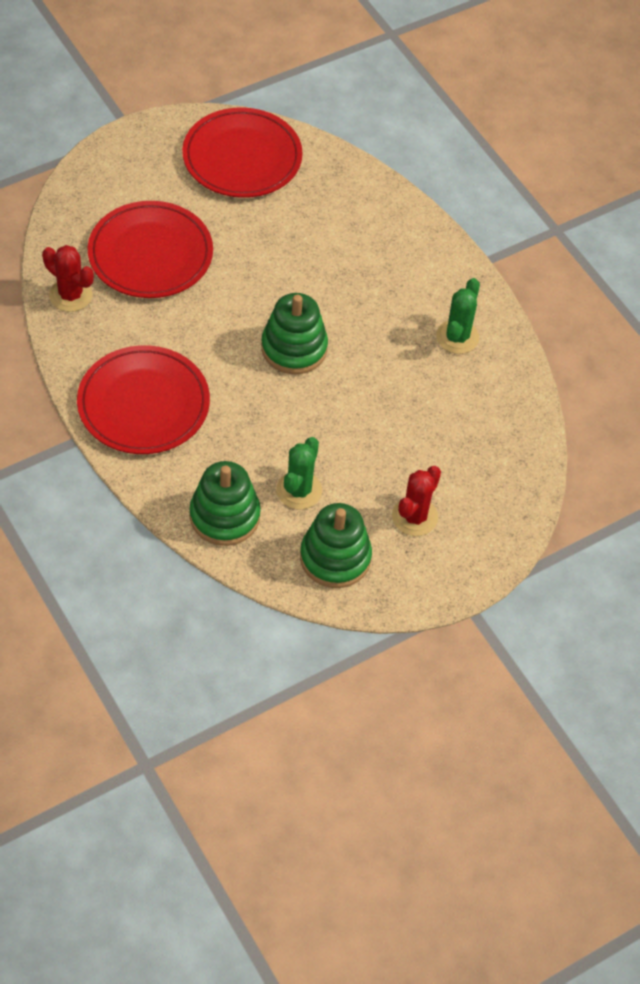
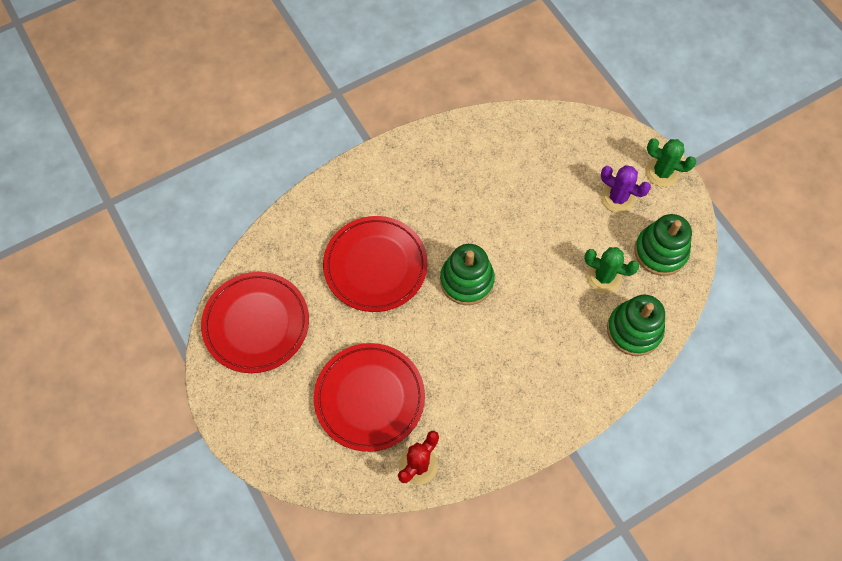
camera: 85 degrees left, 10 degrees up
red plate [77,345,210,454] -> red plate moved to [323,216,428,312]
red cactus [392,466,441,536] -> purple cactus [601,165,651,213]
green cactus [436,278,480,354] -> green cactus moved to [646,138,696,187]

